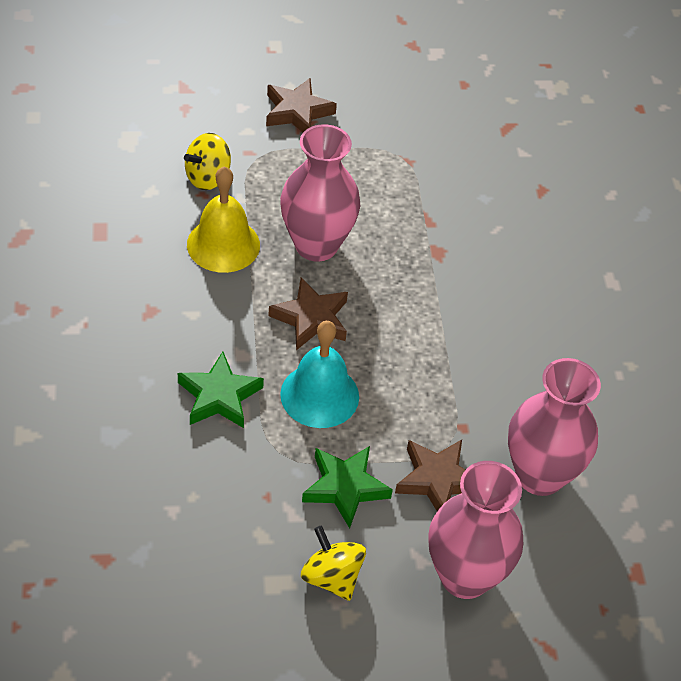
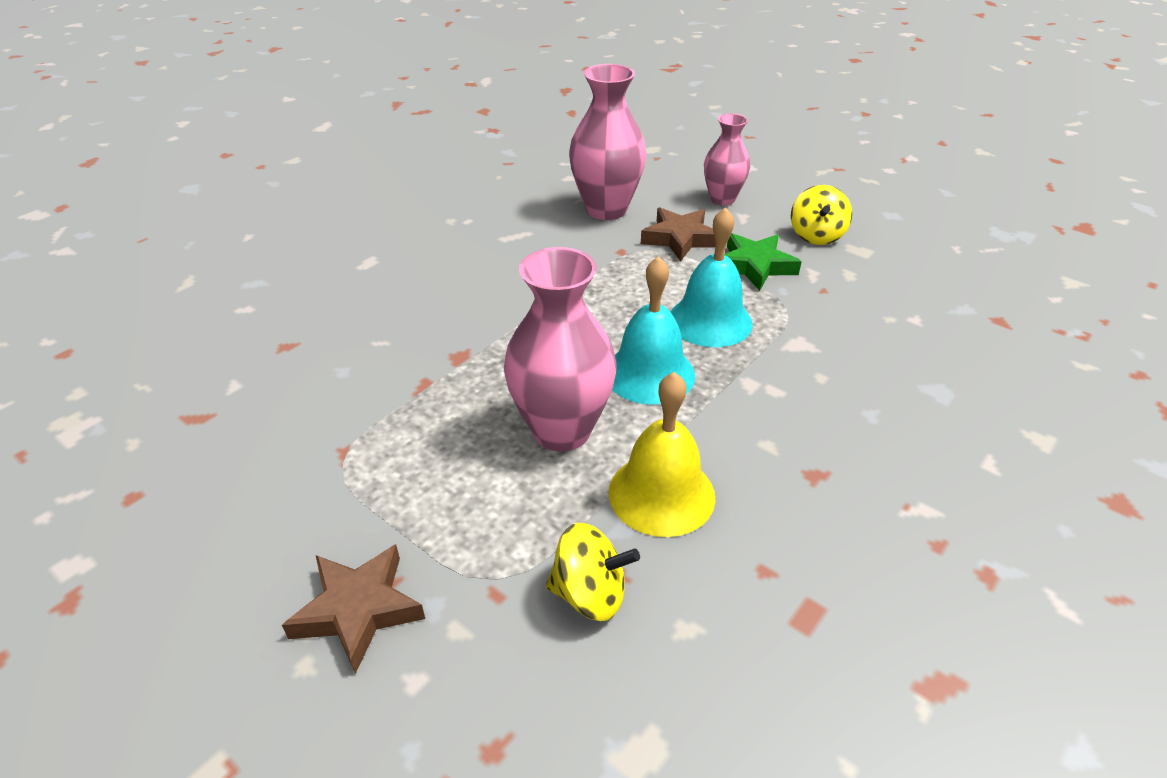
camera: 130 degrees left, 10 degrees down
green star [178,352,264,428] -> none
brown star [268,278,348,350] -> turquoise bell [612,256,695,405]
pink vase [429,461,523,599] -> pink vase [704,113,750,205], size x0.62

